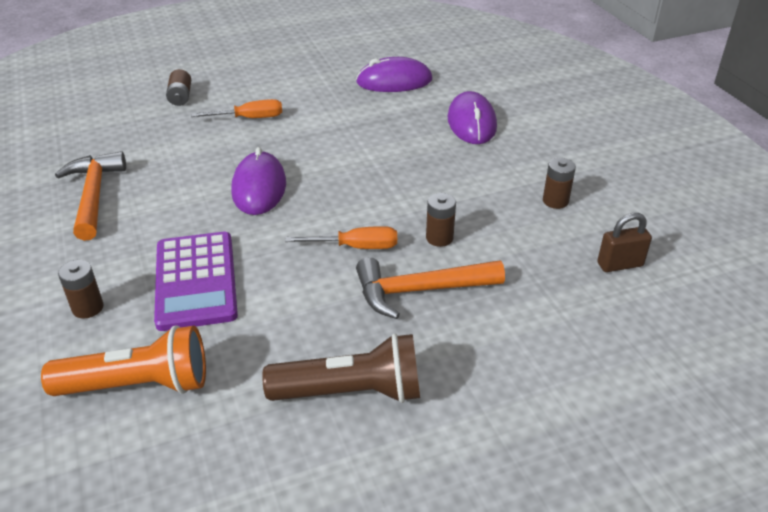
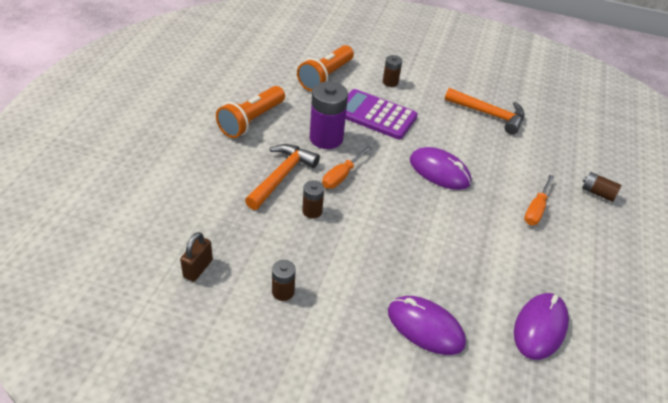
camera: 125 degrees right, 5 degrees up
brown flashlight [262,333,420,403] -> orange flashlight [216,86,285,138]
none -> purple battery [310,82,348,149]

